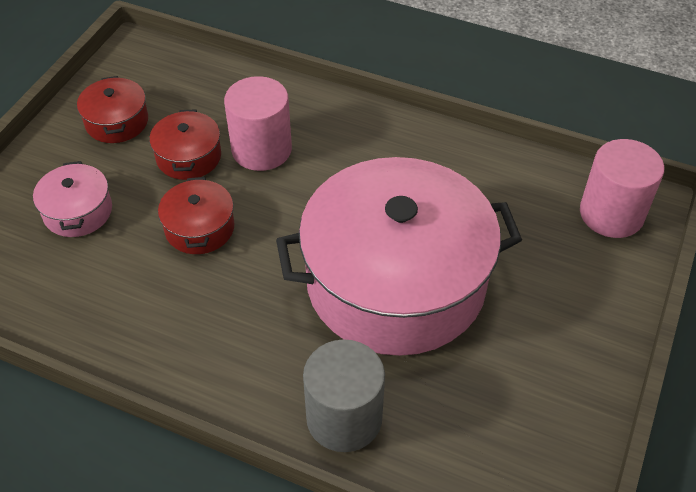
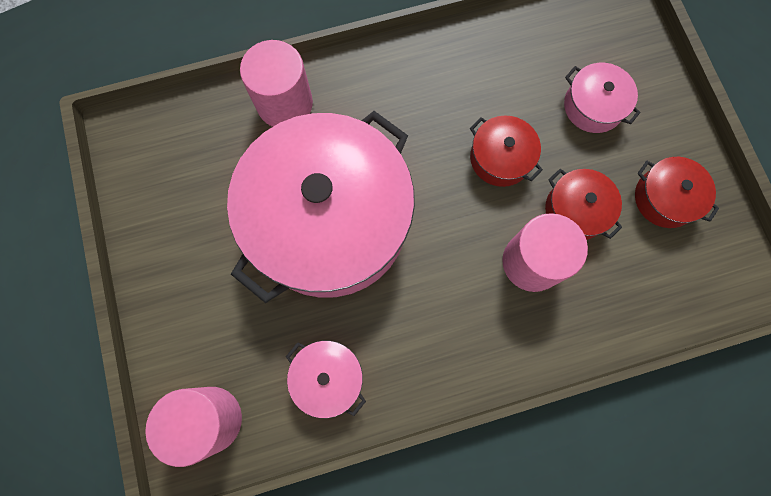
camera: 140 degrees right, 25 degrees up
grey cylinder [303,339,385,452] -> pink cylinder [240,40,313,127]
none -> pink pot [286,341,366,418]

